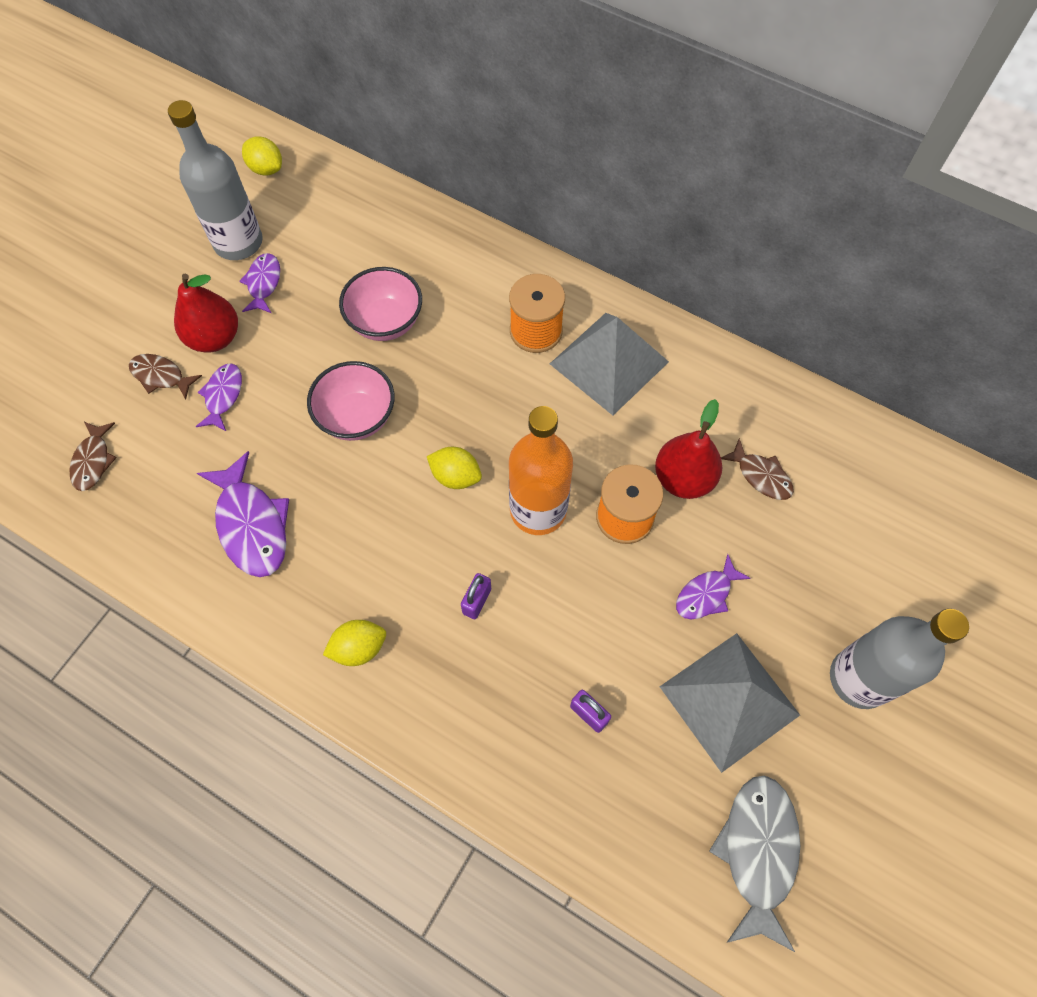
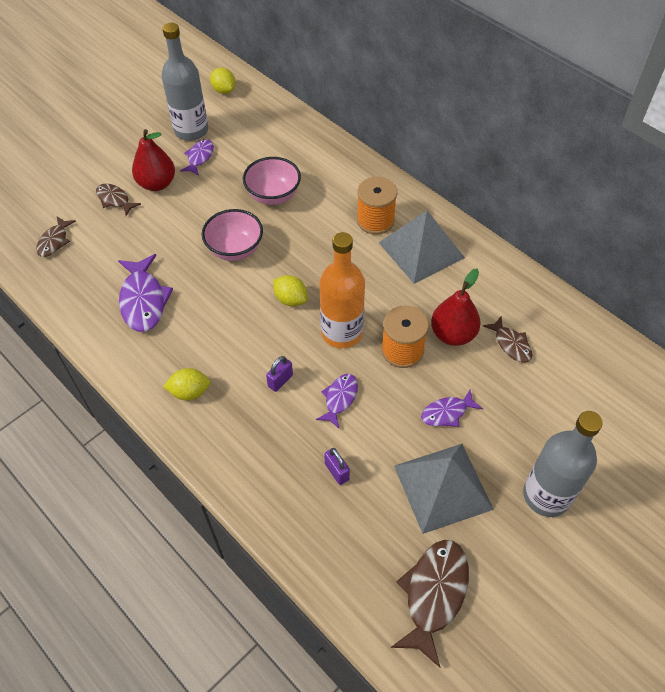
camera: 15 degrees right, 10 degrees down
purple fish [196,363,242,431] -> purple fish moved to [316,374,358,428]
grey fish [709,776,800,952] -> brown fish [391,540,469,668]

